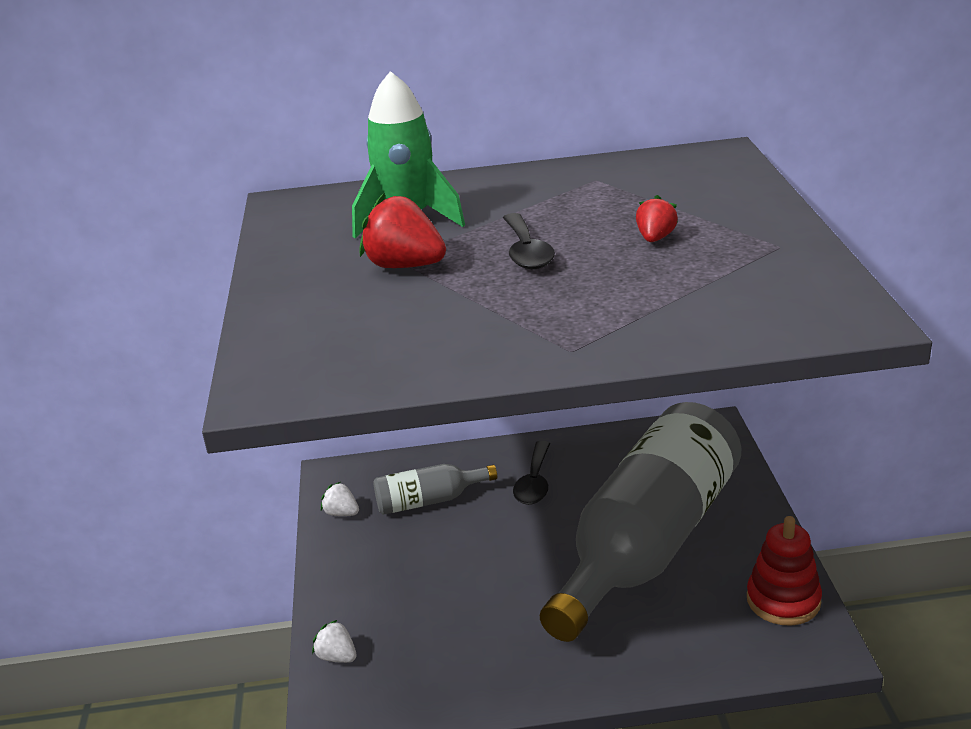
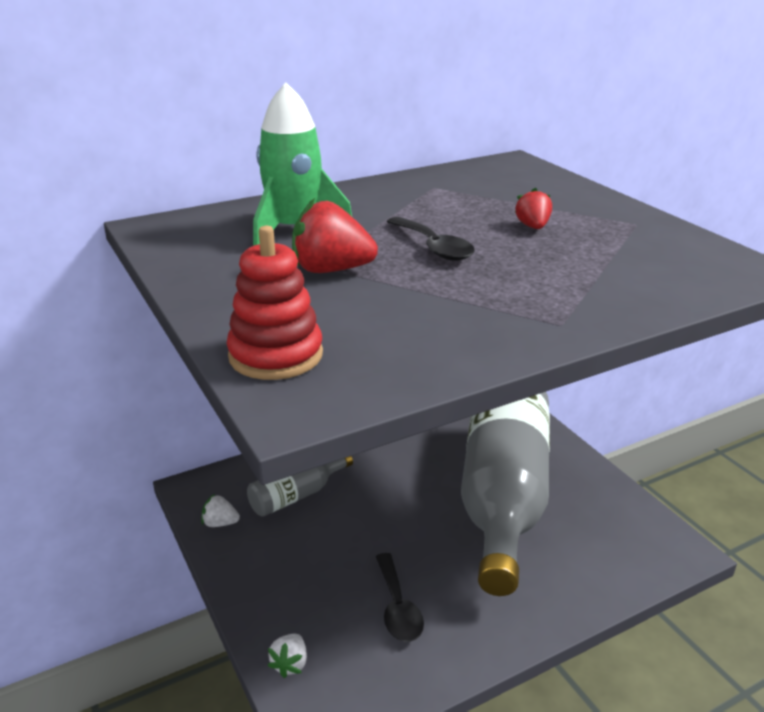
camera: 25 degrees left, 0 degrees up
white strawberry [312,620,357,663] -> white strawberry turned 90 degrees counterclockwise [268,634,307,678]
black spoon [513,441,550,505] -> black spoon moved to [376,553,424,642]
red stacking toy [747,516,822,626] -> red stacking toy moved to [226,226,323,380]

